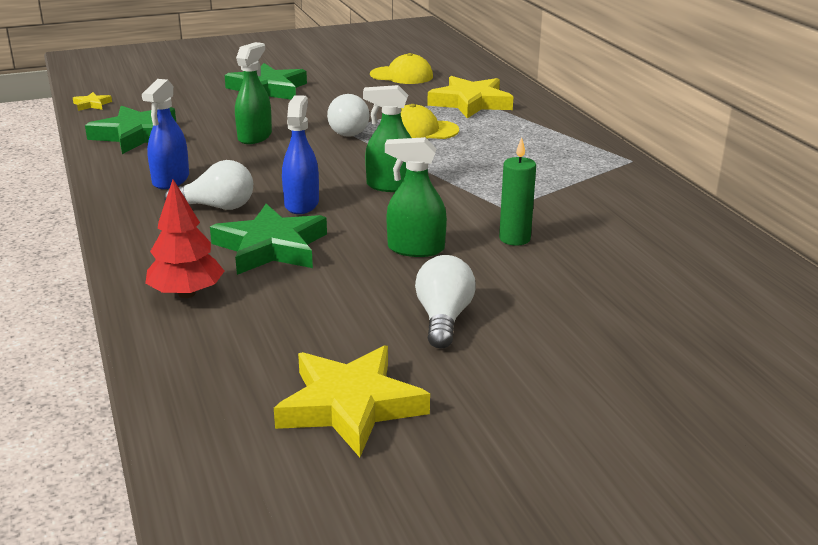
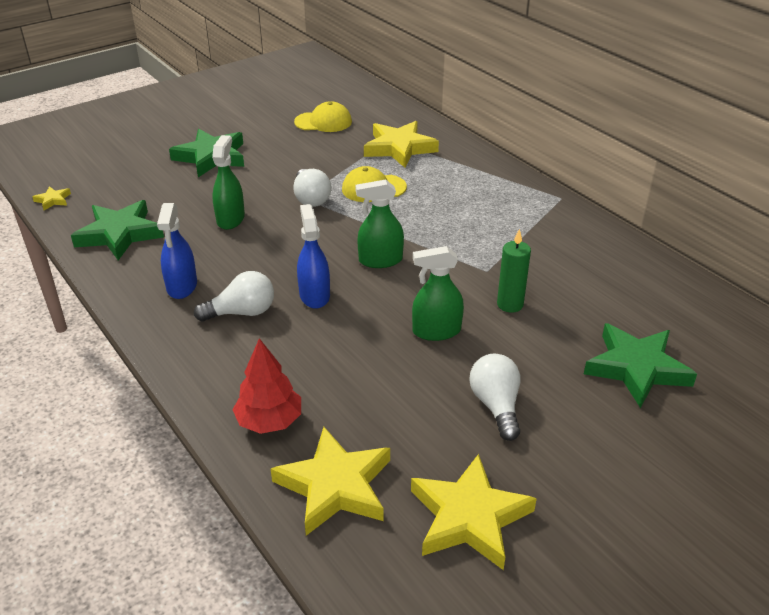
camera: 15 degrees left, 10 degrees up
green star [210,204,327,275] -> green star moved to [584,323,697,408]
none -> yellow star [271,427,390,536]

